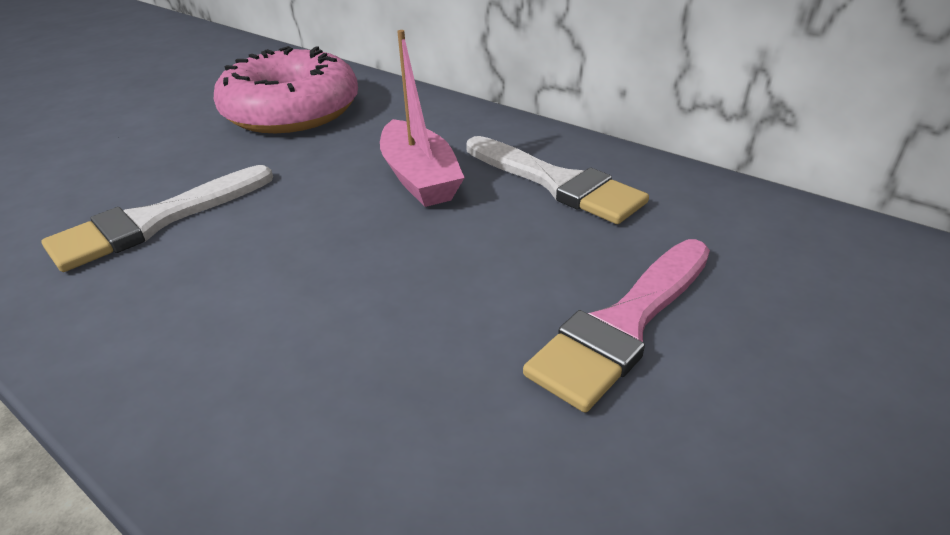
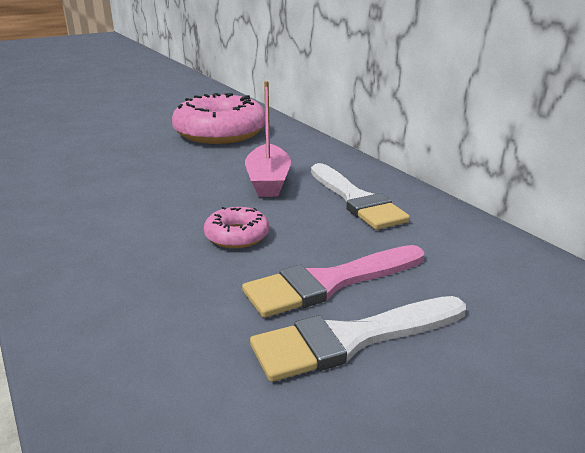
camera: 20 degrees right, 10 degrees down
white brush [41,165,273,272] -> white brush moved to [250,296,466,382]
none -> pink donut [204,207,269,248]

